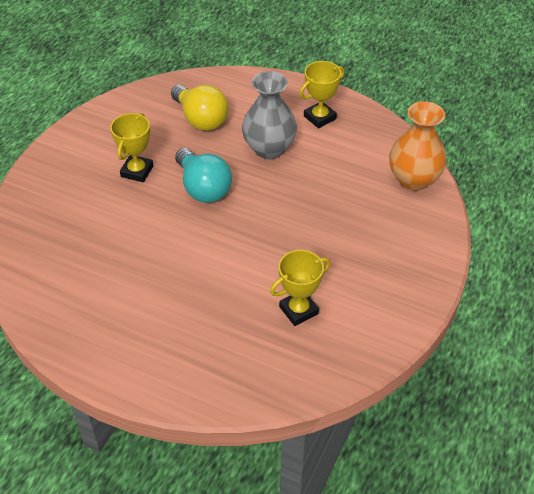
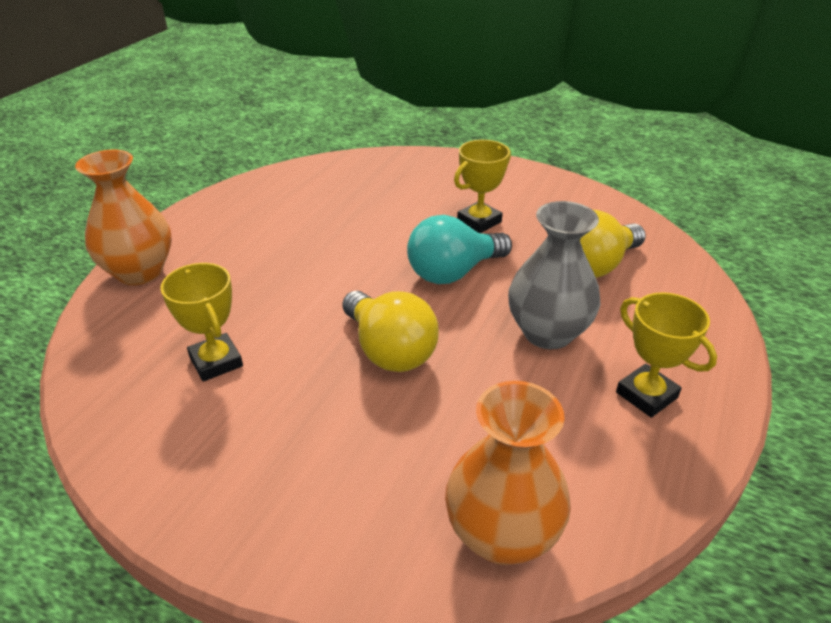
camera: 90 degrees right, 10 degrees down
yellow trophy [110,113,153,182] -> yellow trophy turned 60 degrees counterclockwise [454,140,511,233]
none -> orange vase [75,150,172,285]
none -> yellow light bulb [342,291,439,372]

